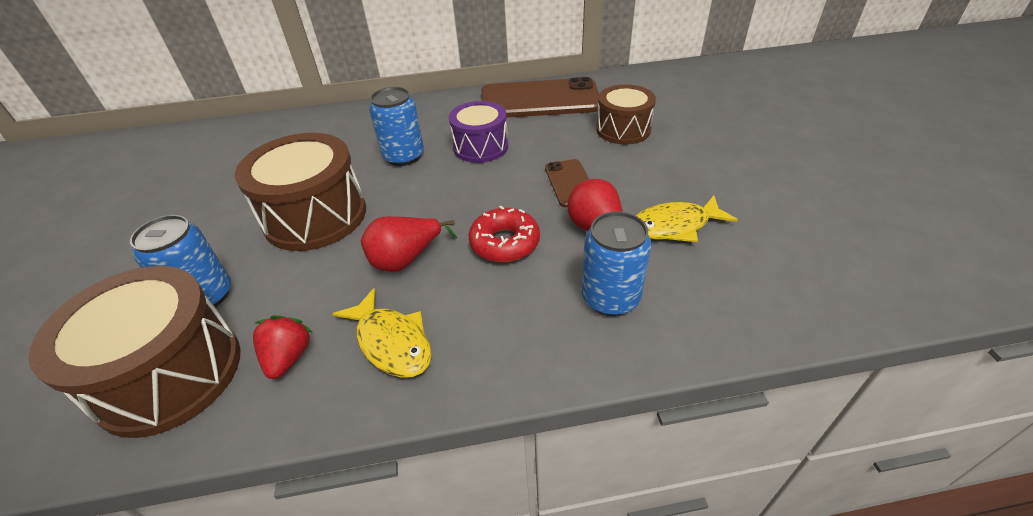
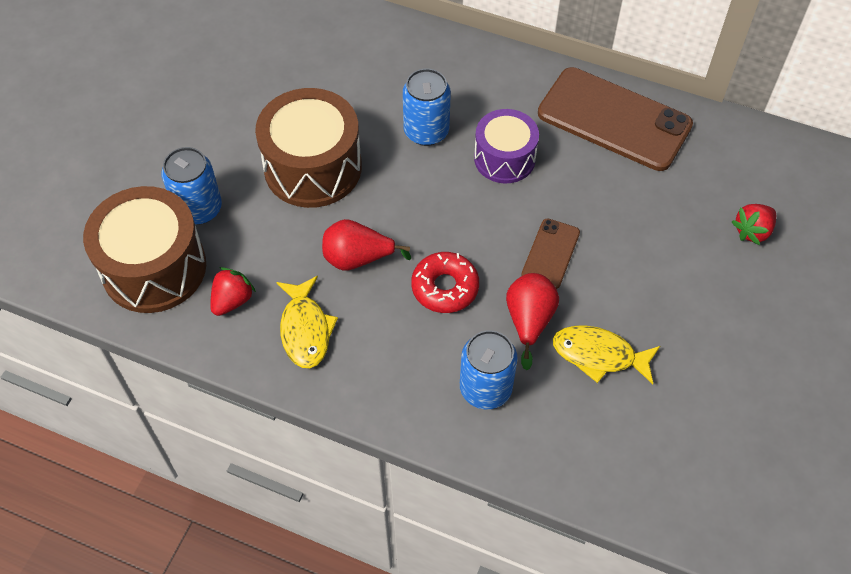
camera: 30 degrees right, 15 degrees up
brown drum [596,84,656,144] -> none
none -> red strawberry [732,204,776,245]

